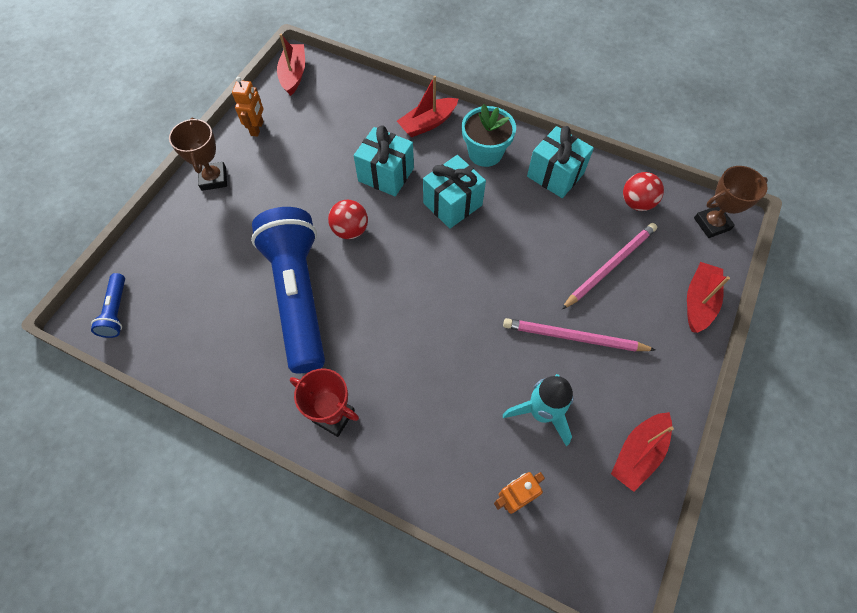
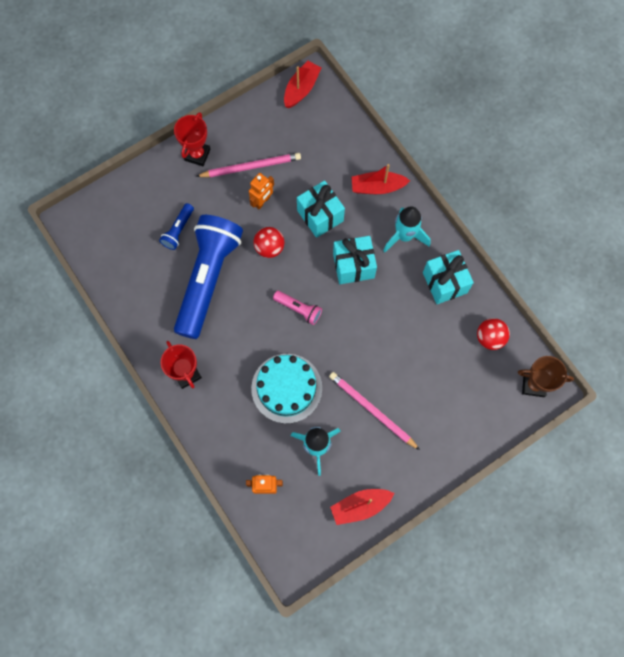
camera: 30 degrees right, 10 degrees up
blue flashlight [91,273,125,338] -> blue flashlight moved to [159,203,194,250]
brown trophy [169,118,227,191] -> red trophy [174,112,211,166]
orange robot [232,77,264,137] -> orange robot moved to [249,173,274,209]
turquoise flower pot [462,104,516,167] -> turquoise rocket [383,206,431,252]
pink pencil [561,223,657,310] -> pink pencil moved to [196,153,301,177]
red boat [687,262,730,333] -> none
none -> turquoise cake [251,354,322,424]
none -> pink flashlight [273,291,322,325]

